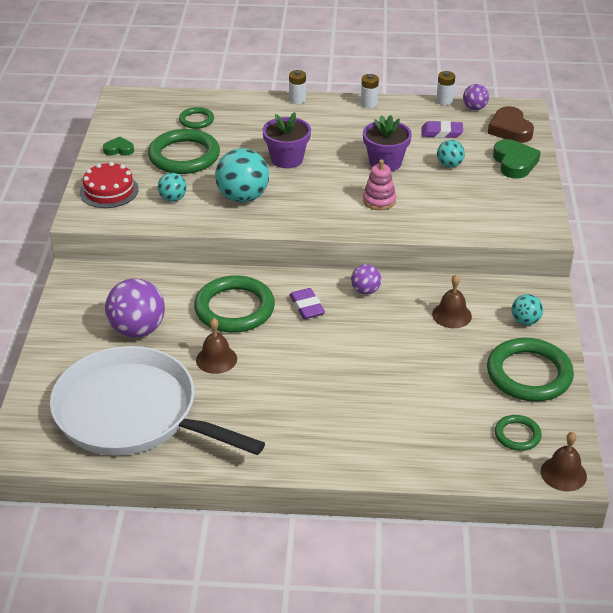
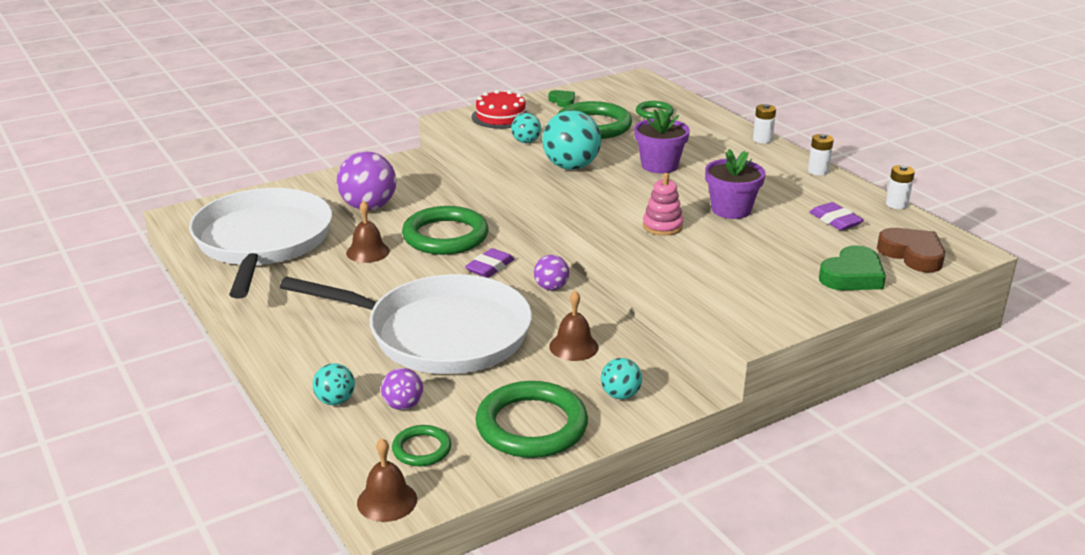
camera: 55 degrees right, 10 degrees down
turquoise ball [437,140,465,168] -> turquoise ball moved to [312,363,355,405]
purple ball [463,84,489,110] -> purple ball moved to [381,368,423,410]
brown heart [488,106,534,143] -> brown heart turned 105 degrees clockwise [877,228,945,272]
none -> white pan [280,274,532,374]

